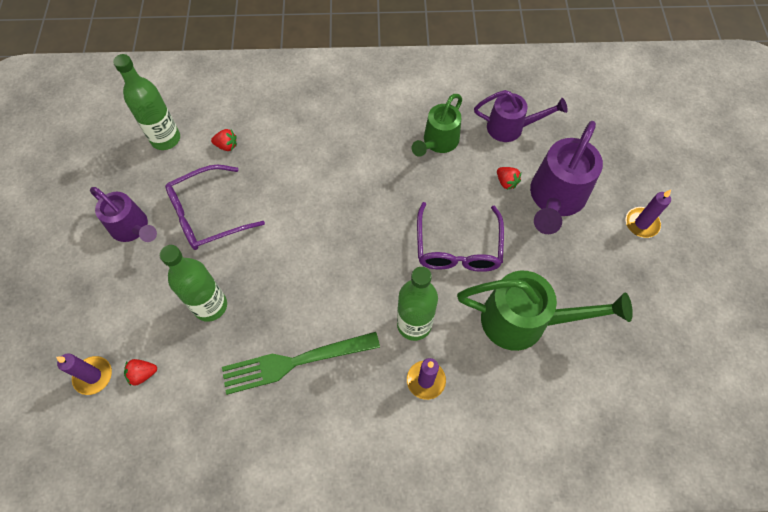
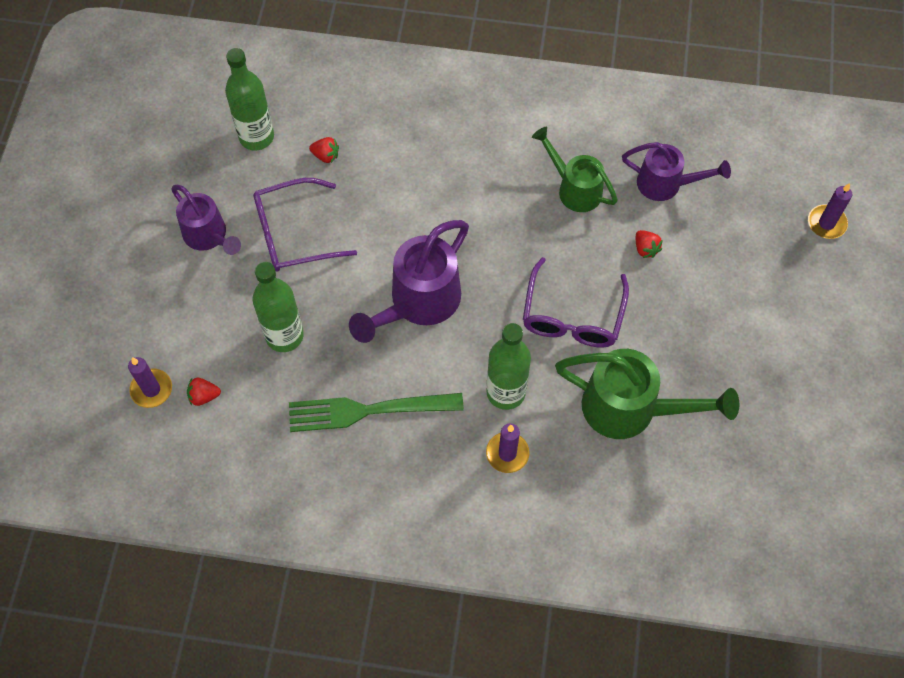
camera: 10 degrees right, 0 degrees up
green watering can [412,94,462,157] -> green watering can turned 90 degrees clockwise [532,127,618,212]
purple watering can [530,121,603,234] -> purple watering can moved to [349,220,469,343]
purple candle [626,190,671,238] -> purple candle moved to [808,183,852,239]

